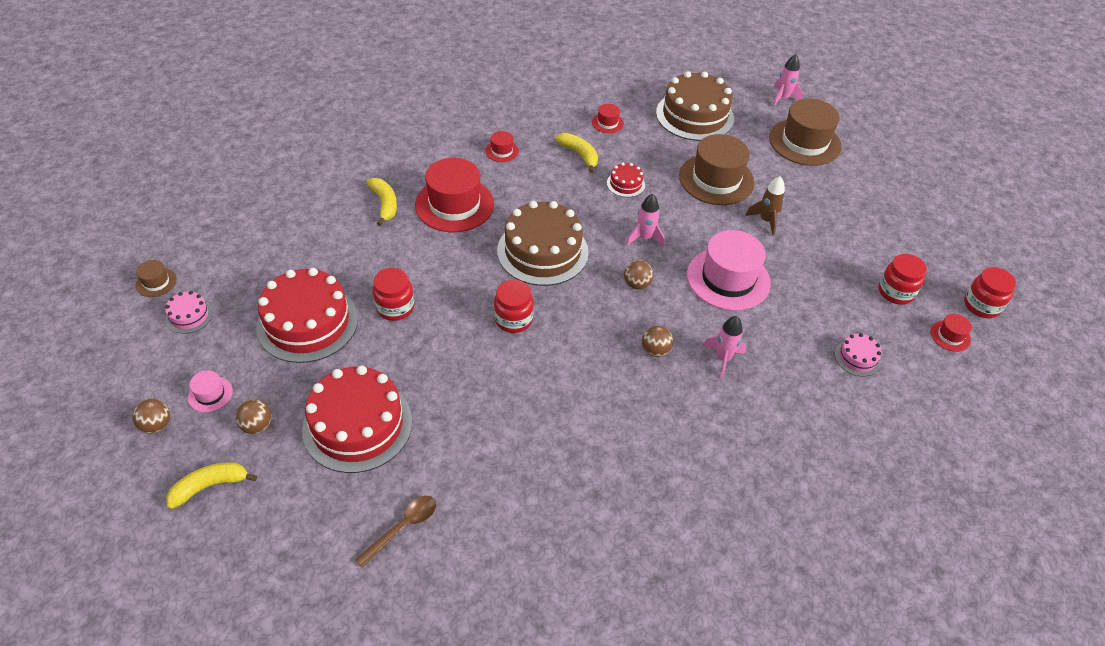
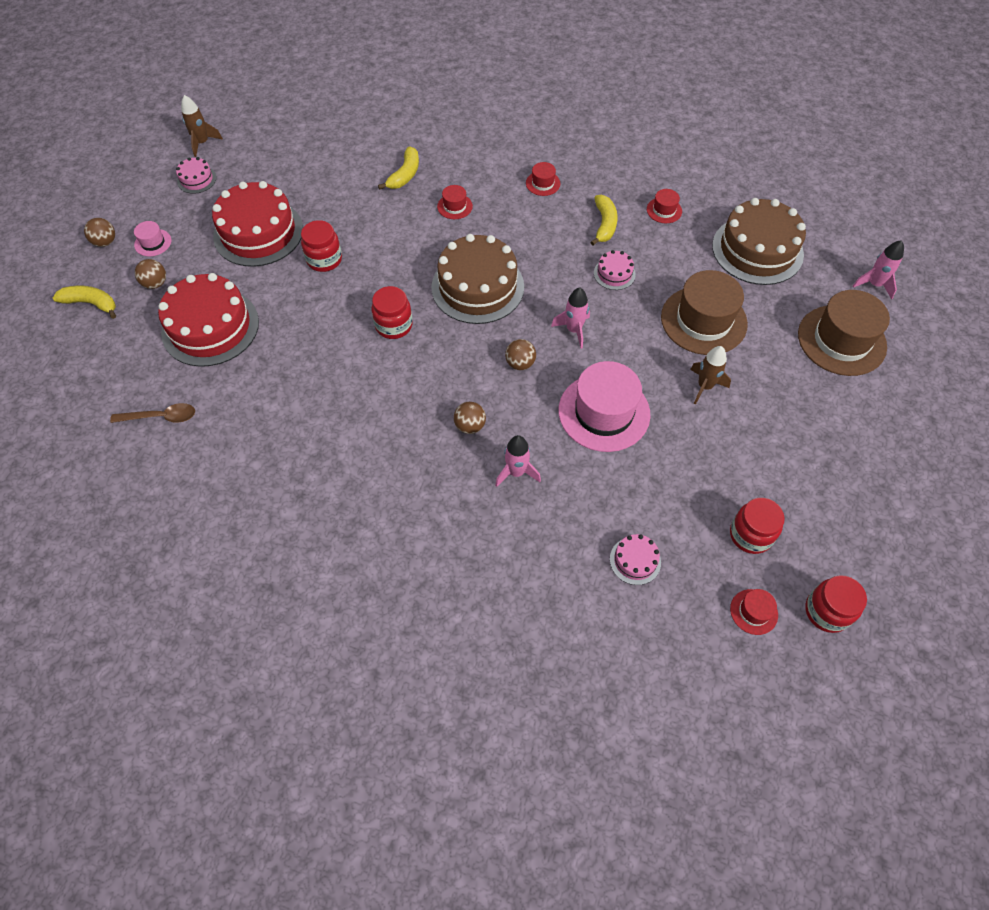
camera: 45 degrees right, 10 degrees up
brown hat [136,260,177,297] -> brown rocket [181,95,223,157]
red hat [415,158,494,232] -> red hat [437,185,473,219], size x0.45
red cake [607,163,645,197] -> pink cake [594,250,635,290]

